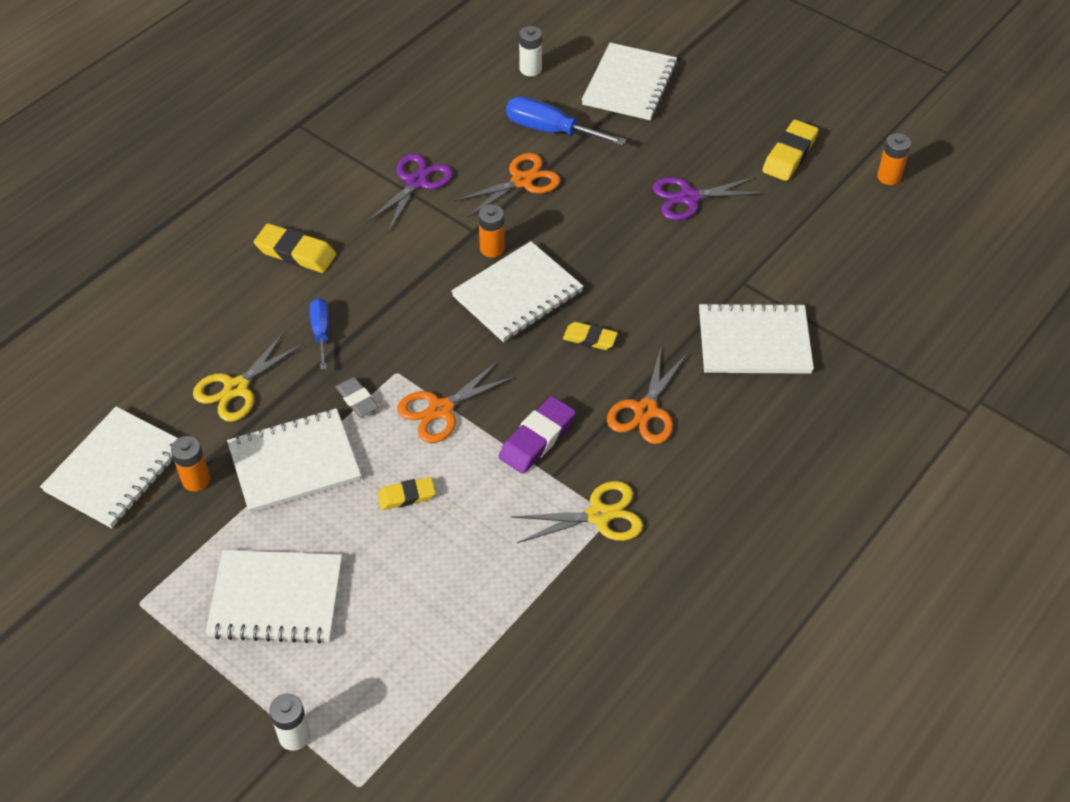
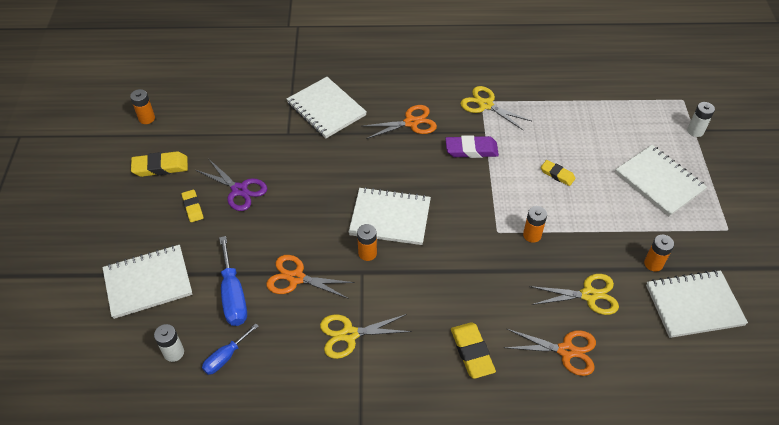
camera: 130 degrees left, 0 degrees up
white notebook [227,408,361,513] -> none
blue screwdriver [310,298,329,370] -> blue screwdriver moved to [202,323,259,375]
grey eraser [336,377,378,417] -> orange battery [523,206,547,243]
purple scissors [367,154,453,231] -> yellow scissors [320,314,412,359]
orange scissors [397,360,516,443] -> orange scissors moved to [504,329,596,376]
yellow eraser [563,322,618,350] -> yellow eraser moved to [182,190,203,222]

